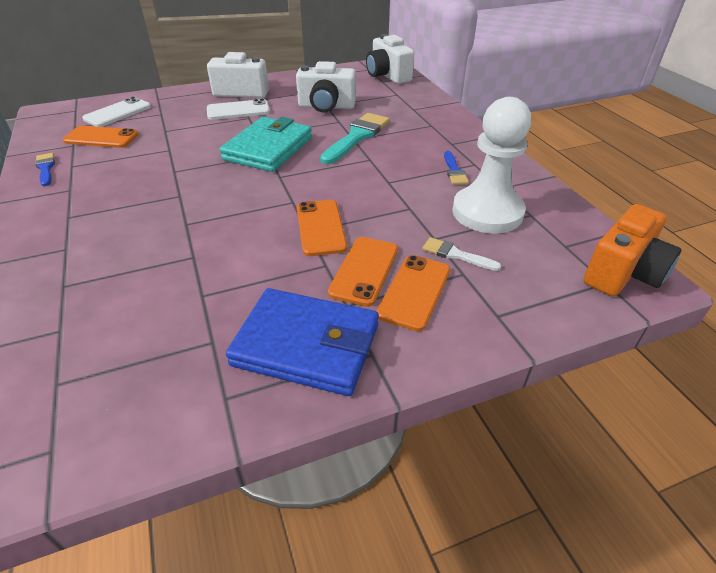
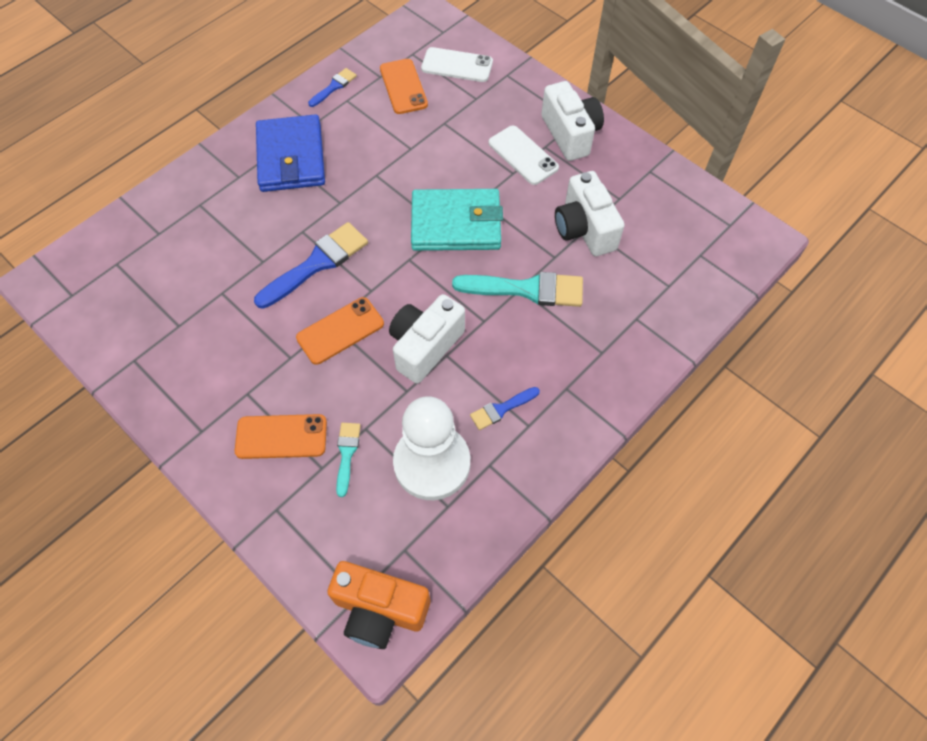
camera: 65 degrees right, 20 degrees up
blue wallet [226,288,379,396] -> blue wallet moved to [256,114,325,192]
orange phone [328,237,398,307] -> none
white camera [366,34,414,84] -> white camera moved to [389,294,465,384]
white brush [422,237,501,271] -> turquoise brush [336,423,361,497]
none -> blue brush [254,222,368,309]

